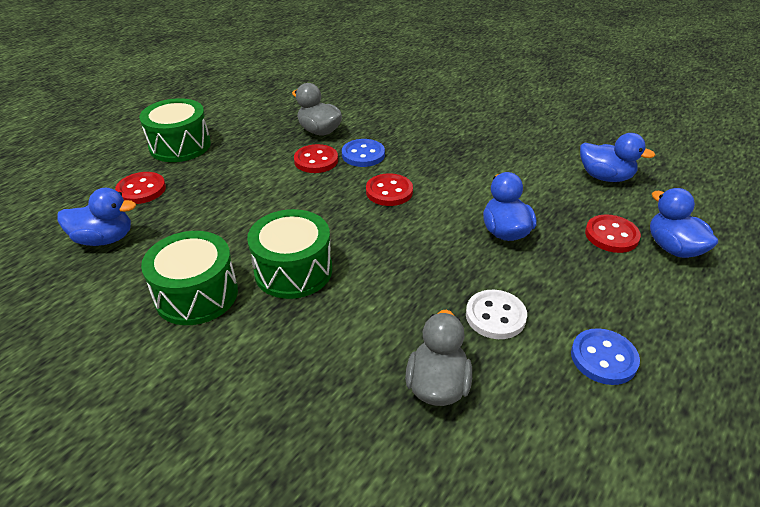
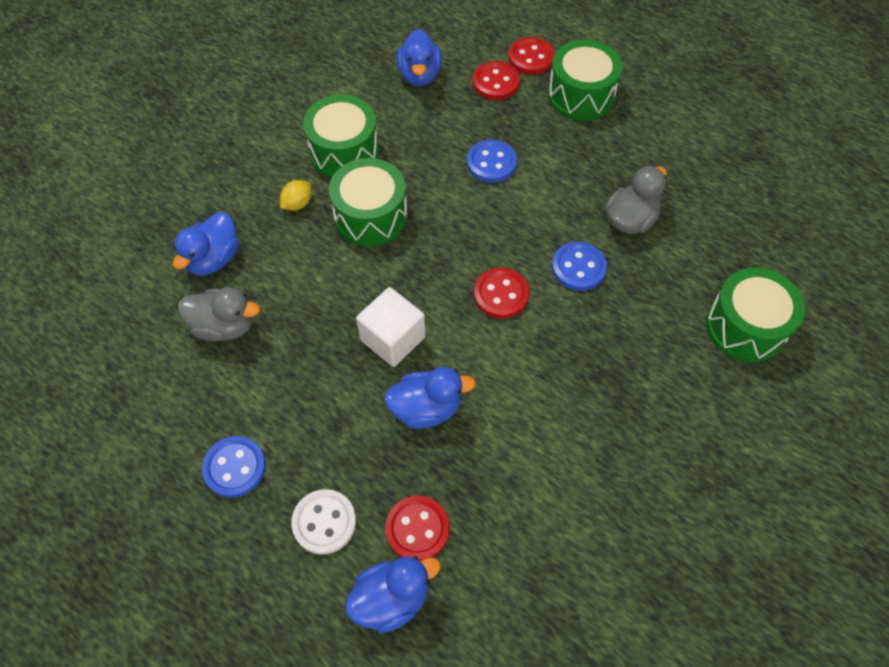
camera: 90 degrees right, 20 degrees up
red button [294,144,338,173] -> red button moved to [508,37,555,75]
white button [466,290,527,339] -> white button moved to [291,489,356,555]
blue duck [580,133,655,182] -> blue duck moved to [173,212,239,276]
none -> yellow lemon [280,180,312,210]
none -> white cube [356,287,425,367]
none -> blue button [467,140,517,183]
none -> green drum [706,268,805,362]

